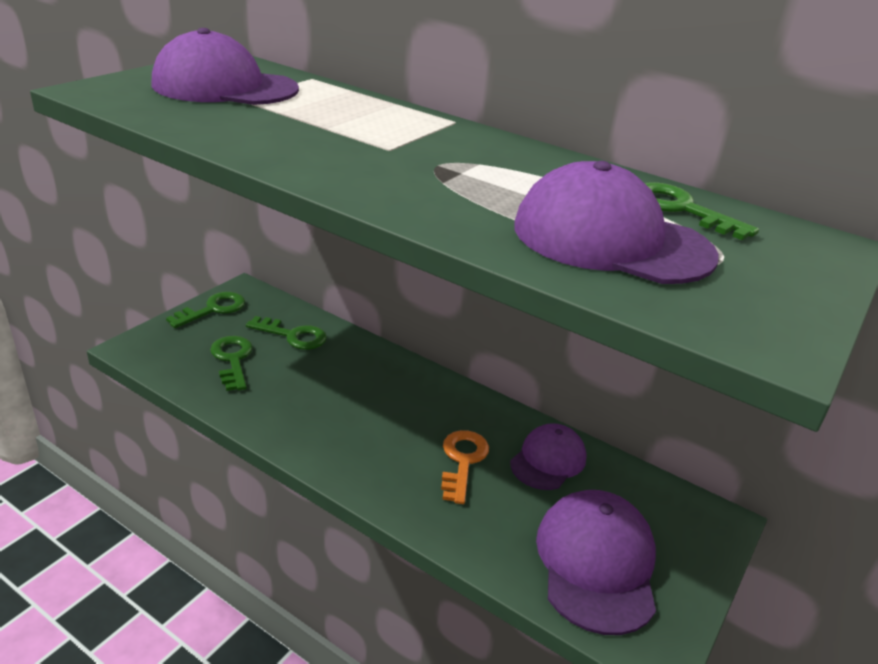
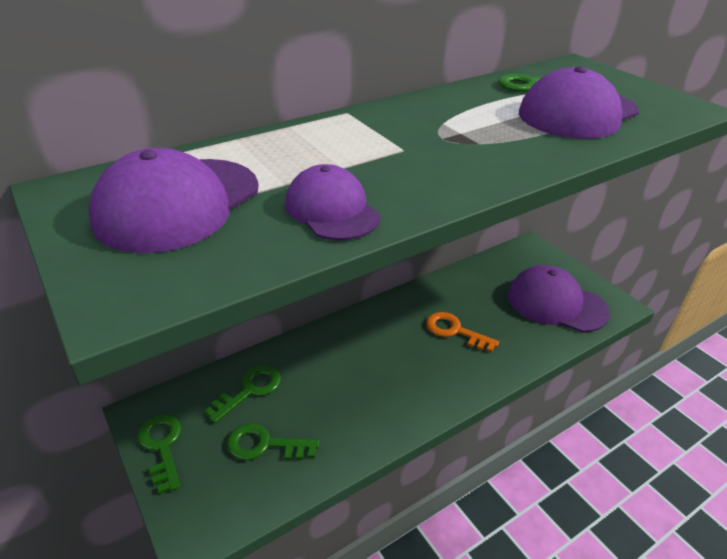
camera: 65 degrees left, 5 degrees up
purple cap [510,423,587,490] -> purple cap moved to [285,164,381,240]

